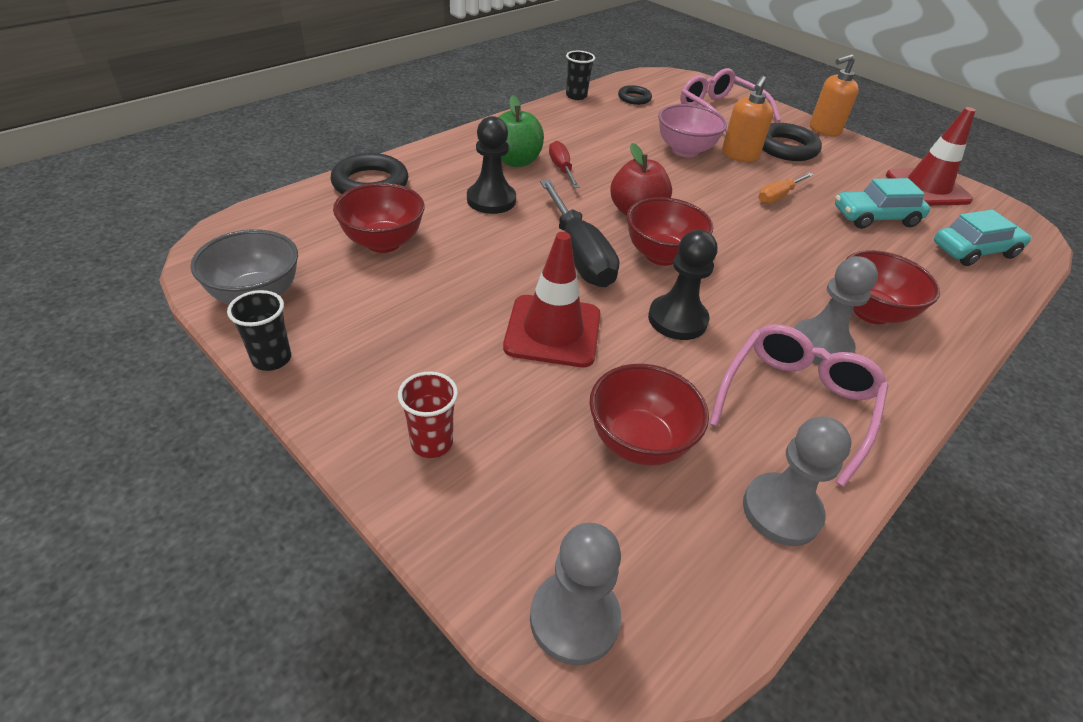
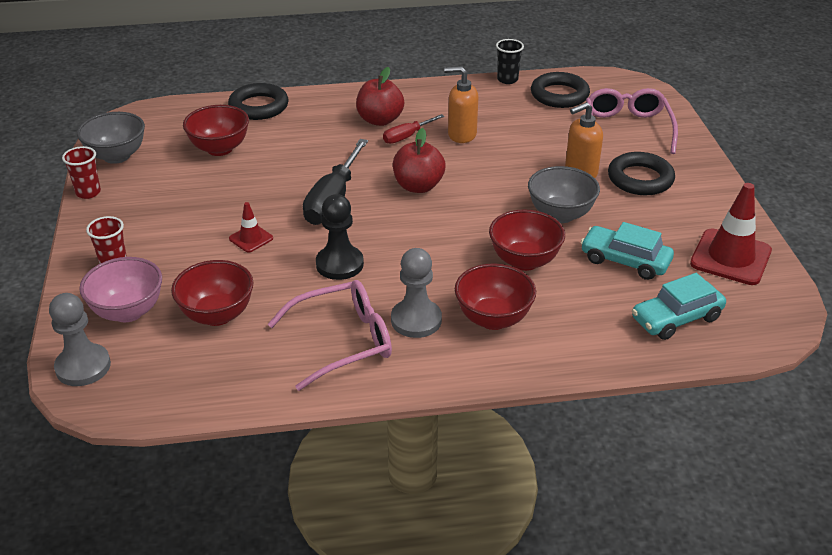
camera: 40 degrees right, 5 degrees down
black cup [227,290,291,371] -> red cup [62,146,101,199]
black pawn [467,116,516,214] -> none
green apple [498,95,544,167] -> red apple [356,67,404,126]
red traffic cone [503,232,601,367] -> red traffic cone [229,202,273,253], size x0.51
red screwdriver [549,141,579,188] -> red screwdriver turned 150 degrees counterclockwise [383,114,445,144]
black ring [618,85,652,105] -> black ring [531,72,590,108], size x1.72
red bowl [627,197,713,266] -> red bowl moved to [489,209,565,271]
pink bowl [658,104,727,157] -> pink bowl moved to [79,257,162,322]
grey pawn [743,416,852,546] -> none
orange screwdriver [758,173,813,204] -> grey bowl [528,166,600,223]
orange soap dispenser [810,54,859,137] -> orange soap dispenser moved to [444,66,478,143]
turquoise car [934,210,1031,266] -> turquoise car turned 135 degrees clockwise [632,273,726,340]

